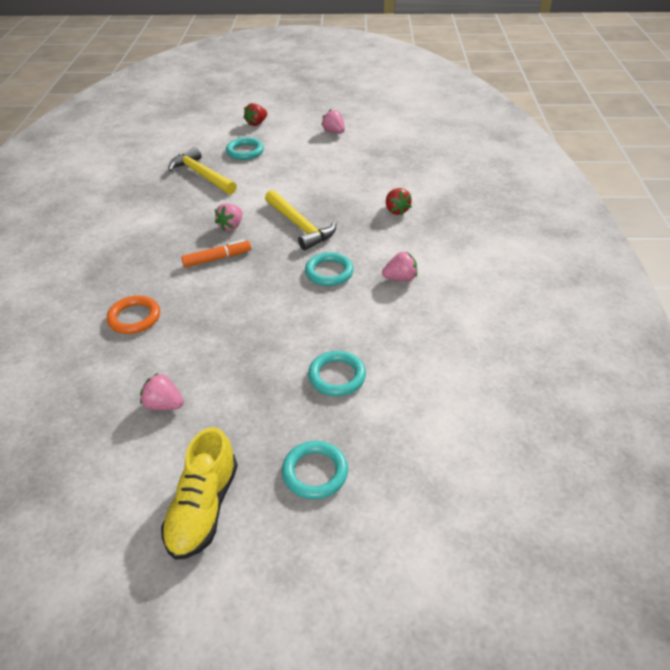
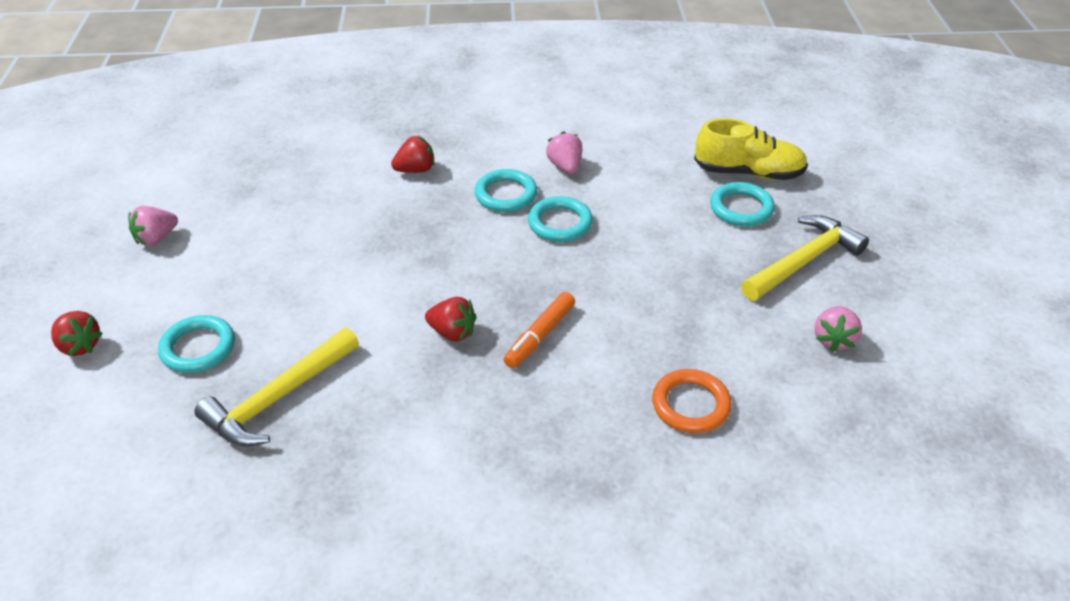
camera: 95 degrees left, 0 degrees up
yellow shoe [161,427,238,560] -> yellow shoe moved to [694,118,808,180]
orange marker [181,239,251,267] -> orange marker turned 120 degrees counterclockwise [503,292,575,368]
pink strawberry [215,203,242,231] -> red strawberry [425,297,477,342]
yellow hammer [265,190,336,250] -> yellow hammer moved to [741,215,869,301]
turquoise ring [282,441,348,499] -> turquoise ring moved to [475,169,537,212]

